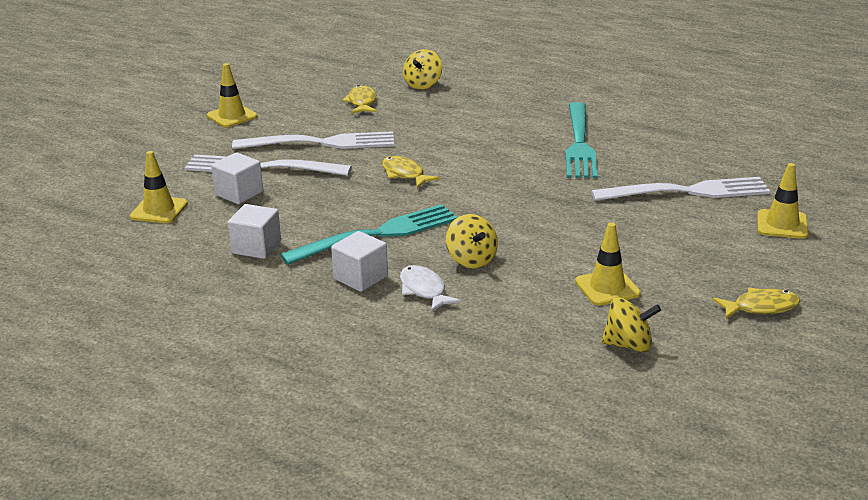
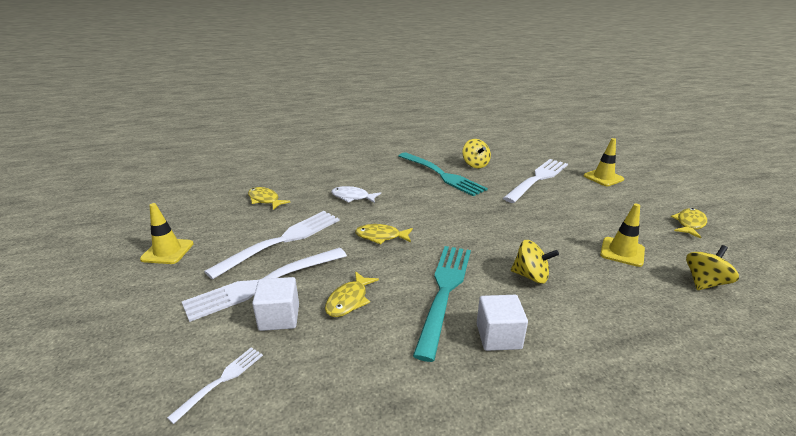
camera: 45 degrees left, 0 degrees up
yellow traffic cone [130,151,188,223] -> white fork [167,347,263,424]
white cube [228,204,281,259] -> none
white fish [400,265,461,312] -> white fish moved to [331,186,381,203]
yellow spinning top [403,49,442,89] -> yellow spinning top moved to [462,139,491,168]
none -> yellow fish [325,271,379,317]

